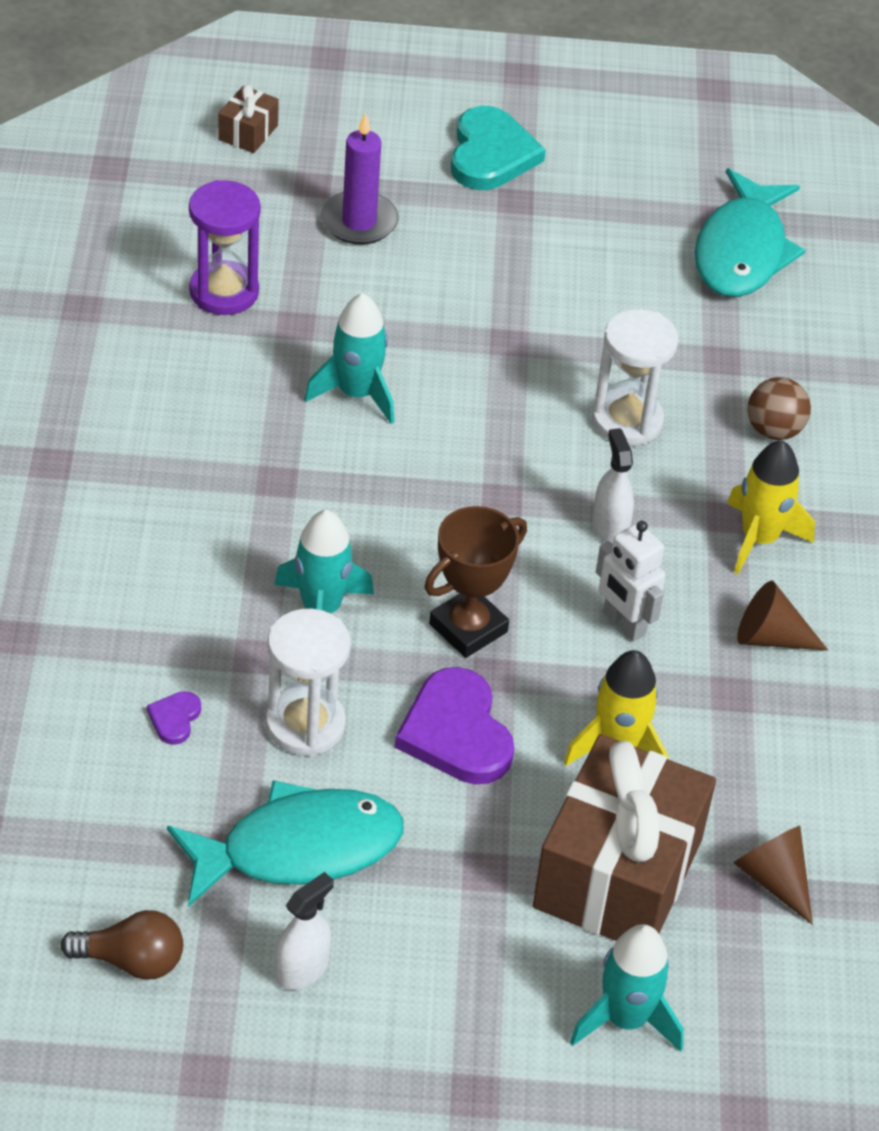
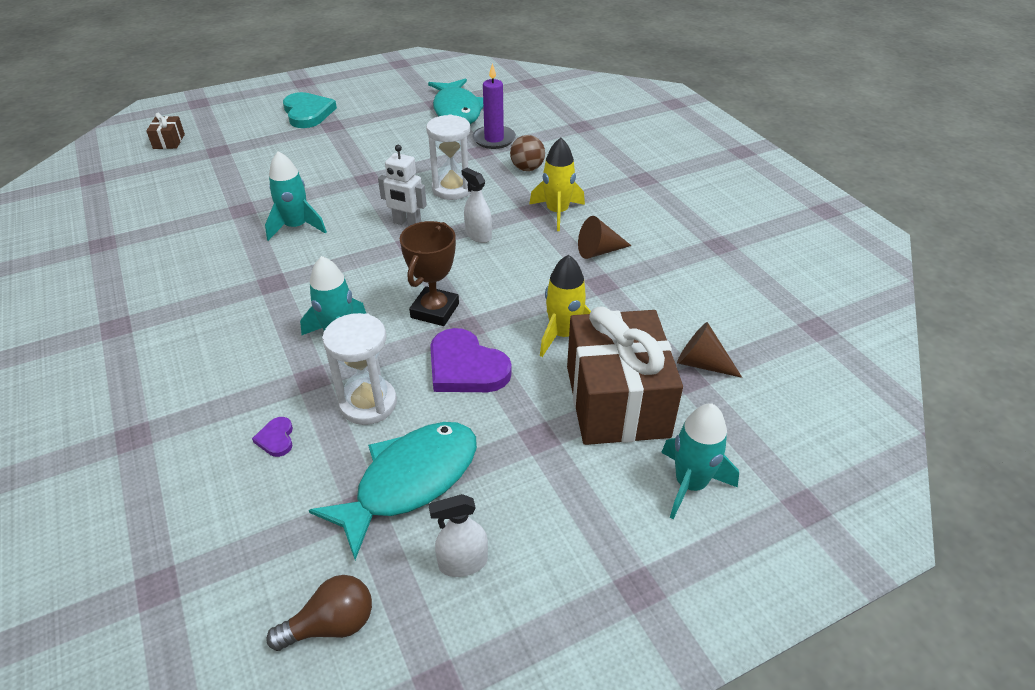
camera: 25 degrees left, 5 degrees down
purple hourglass [189,180,261,315] -> none
white spray bottle [275,872,334,990] -> white spray bottle turned 120 degrees counterclockwise [428,494,488,577]
purple candle [321,112,399,245] -> purple candle moved to [472,63,516,149]
white robot [596,521,666,642] -> white robot moved to [378,145,427,227]

